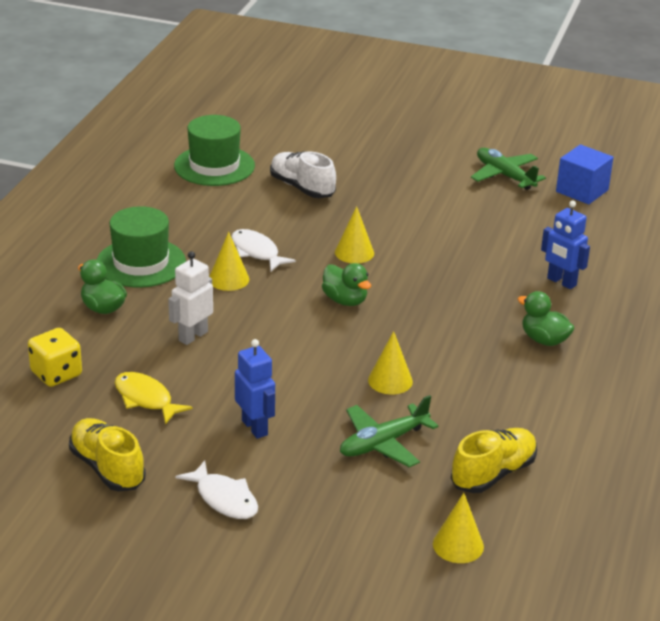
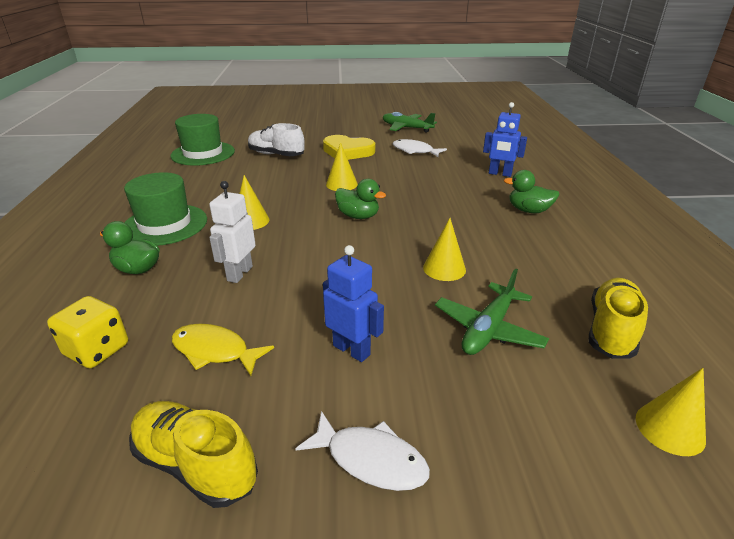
camera: 20 degrees left, 0 degrees up
white fish [231,229,296,271] -> white fish moved to [392,139,447,157]
blue cube [556,145,614,204] -> none
none -> yellow heart [323,135,375,160]

